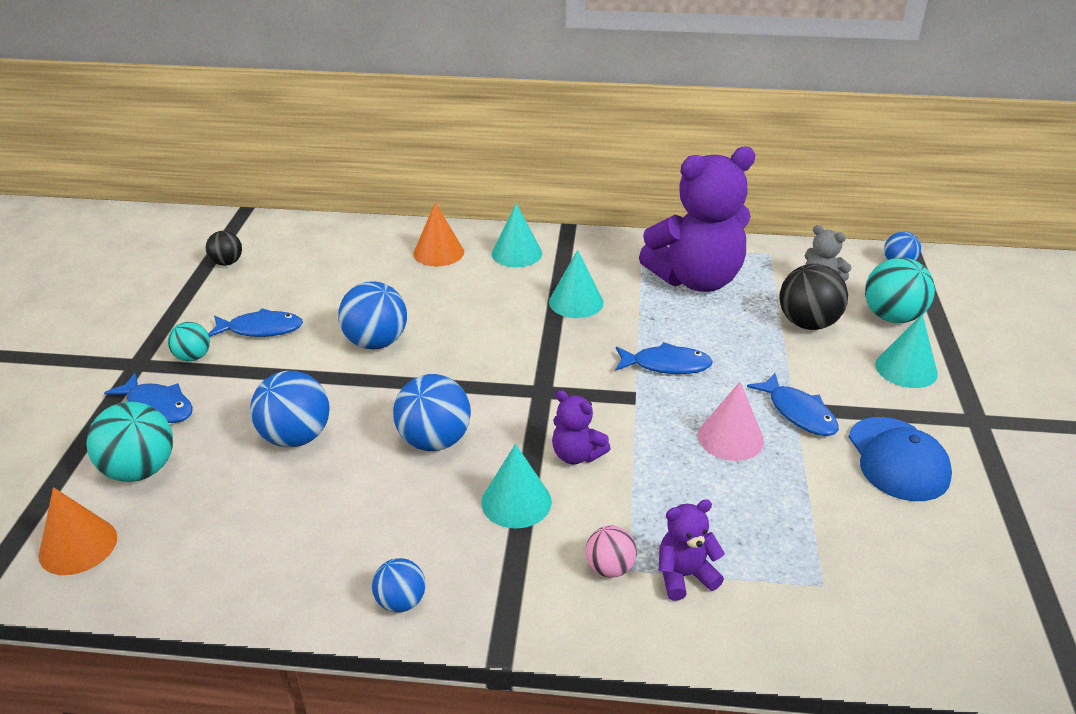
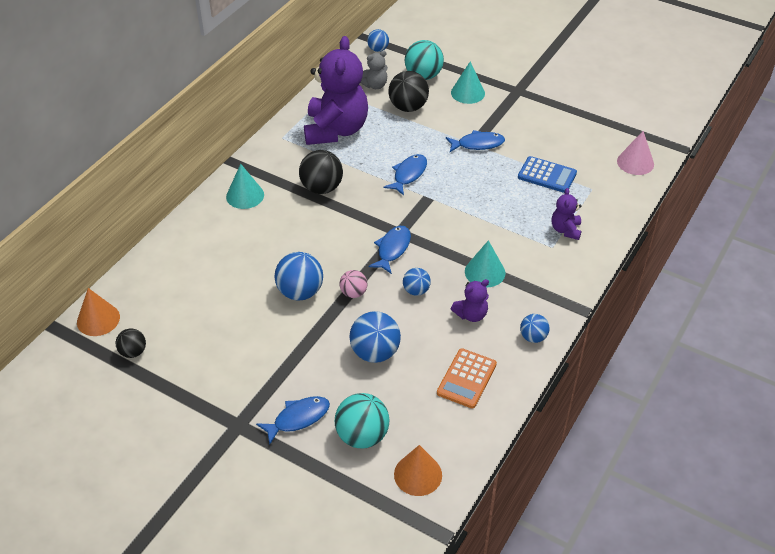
camera: 65 degrees left, 10 degrees up
turquoise ball [168,322,210,361] -> none
blue fish [208,308,303,337] -> blue fish moved to [368,226,411,274]
blue ball [393,374,471,451] -> blue ball [403,268,431,296], size x0.58
orange cone [413,203,464,266] -> orange cone moved to [77,288,120,336]
turquoise cone [549,250,604,318] -> black ball [299,150,343,194]
purple teddy bear [552,390,611,464] -> purple teddy bear moved to [451,279,489,322]
pink ball [586,526,637,578] -> pink ball moved to [339,270,367,298]
pink cone [698,382,764,461] -> pink cone moved to [617,131,654,175]
blue cap [848,417,952,501] -> none
none -> orange calculator [437,348,497,409]
none -> blue calculator [518,156,577,193]

